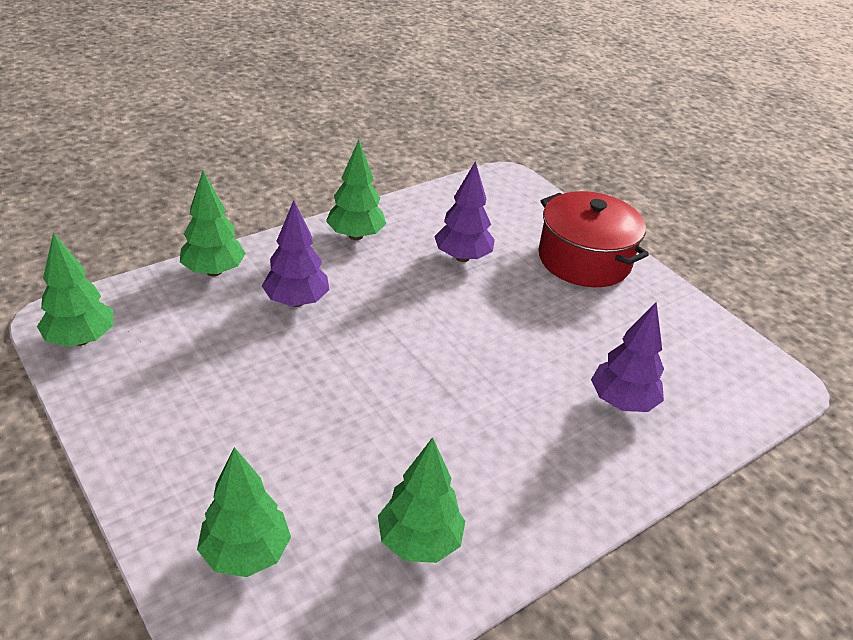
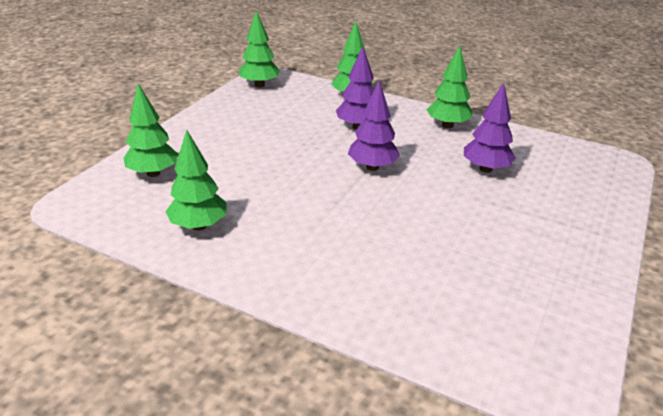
camera: 65 degrees right, 5 degrees down
red pot [538,191,649,287] -> none
purple tree [591,302,664,412] -> purple tree moved to [348,80,400,171]

